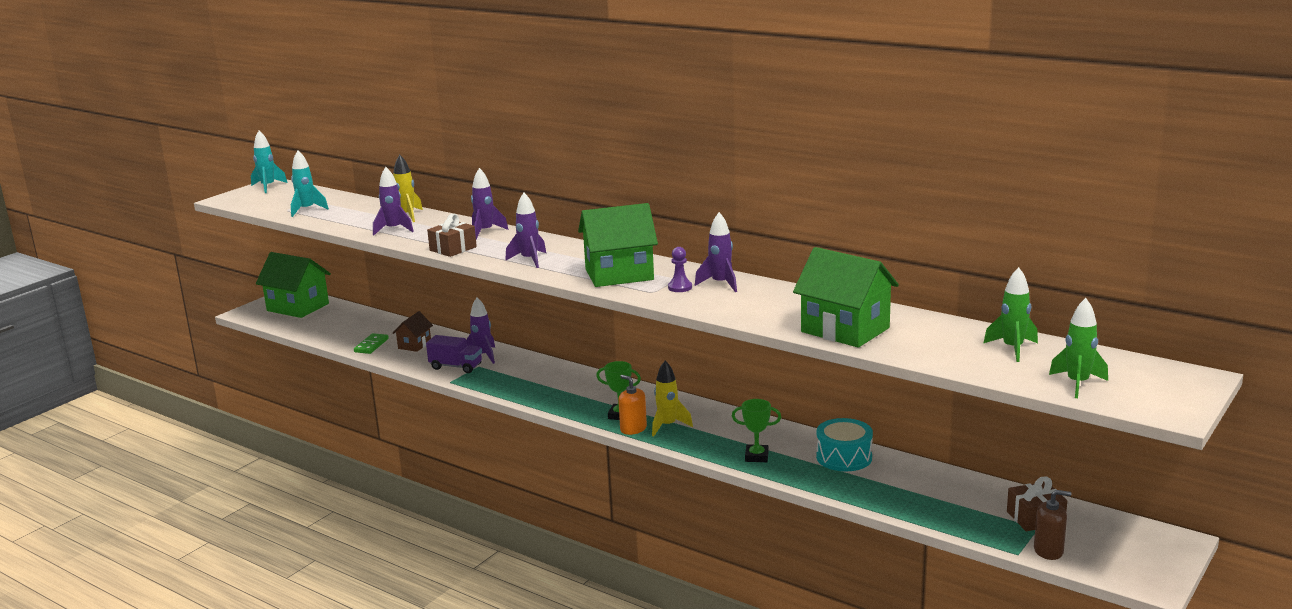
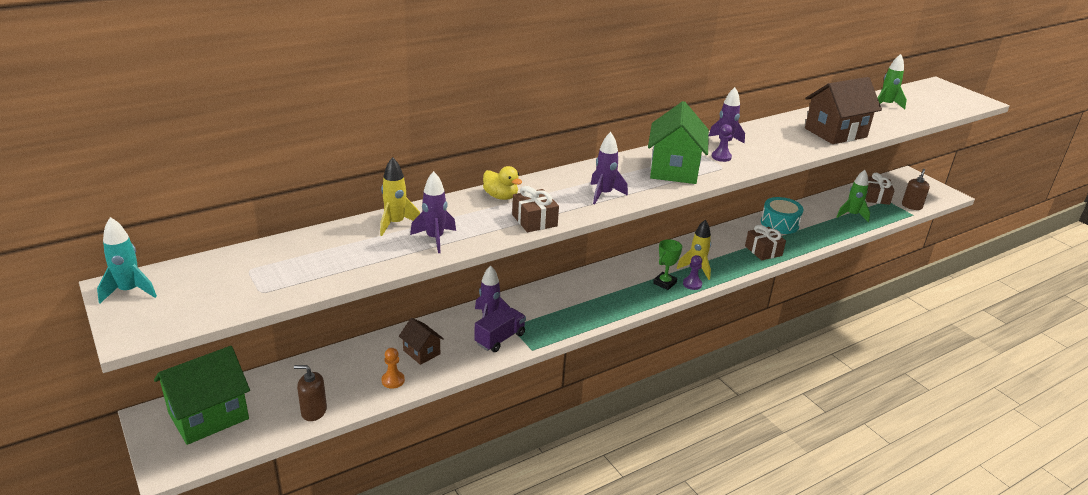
camera: 70 degrees left, 10 degrees up
turquoise rocket [291,151,329,217] -> none
green domino [354,333,389,354] -> orange pawn [382,348,405,389]
purple rocket [471,168,509,239] -> yellow duck [483,166,522,200]
orange soap dispenser [618,375,647,435] -> purple pawn [683,255,702,290]
green trophy [732,399,781,462] -> brown gift [745,225,786,260]
green house [793,247,899,348] -> brown house [805,77,882,144]
green rocket [1049,298,1108,398] -> green rocket moved to [837,170,870,222]
none -> brown soap dispenser [294,365,327,421]

